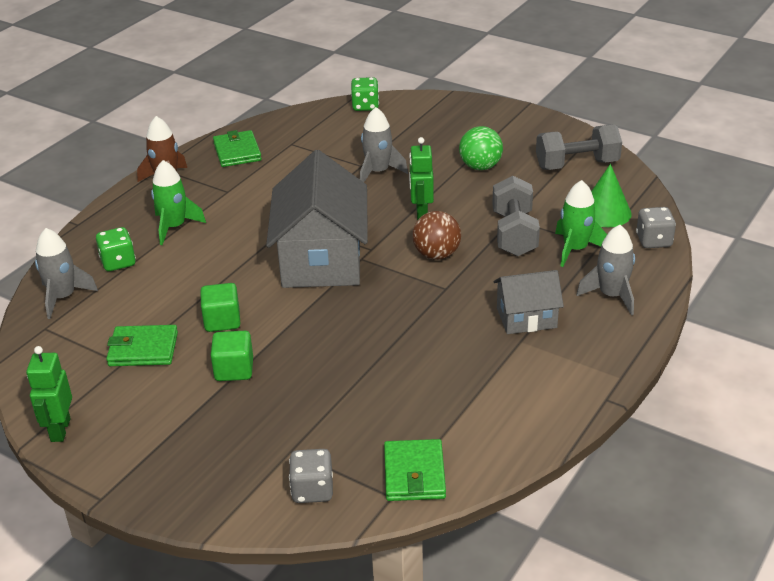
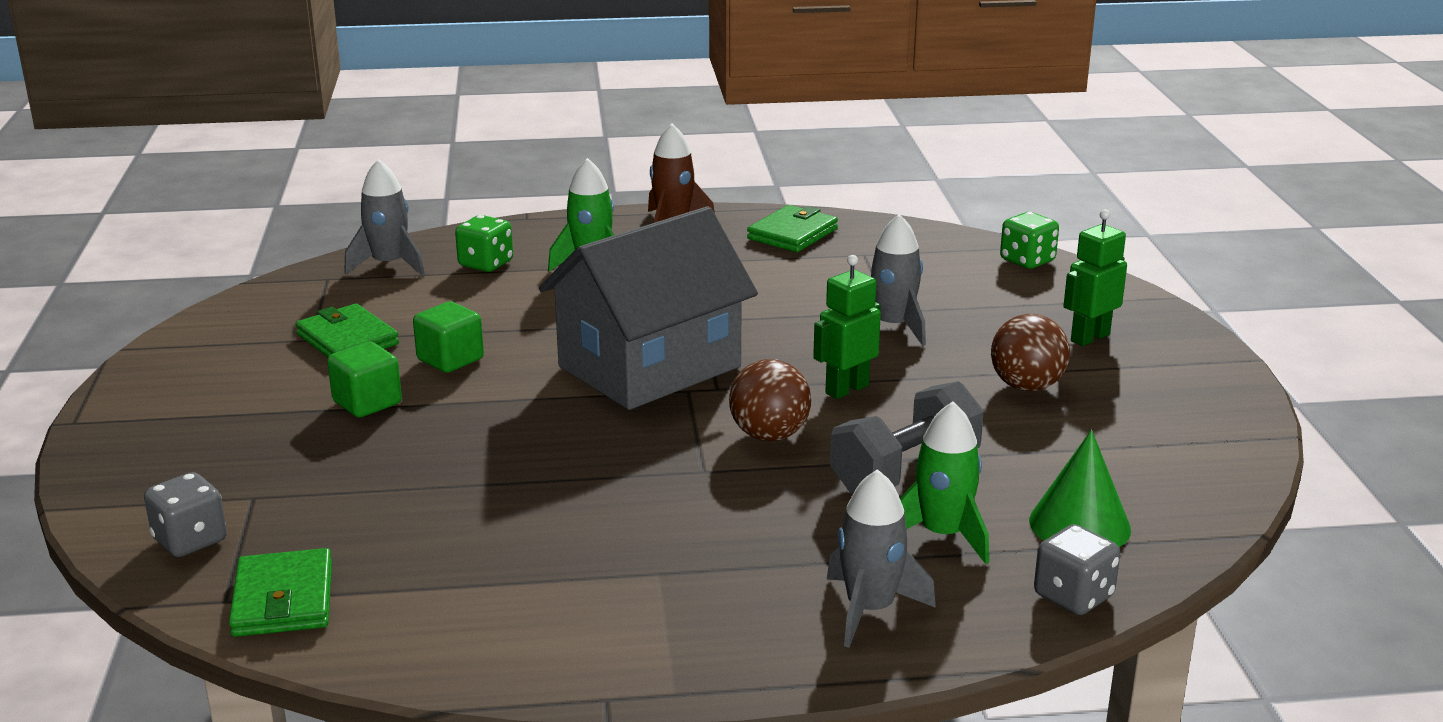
camera: 50 degrees right, 10 degrees down
green robot [26,346,72,442] -> green robot moved to [1063,209,1127,346]
green wallet [384,439,446,501] -> green wallet turned 60 degrees counterclockwise [229,548,332,637]
green ball [459,126,503,170] -> brown ball [991,314,1070,391]
grey house [493,270,564,334] -> none
grey dumbbell [536,124,622,170] -> none

